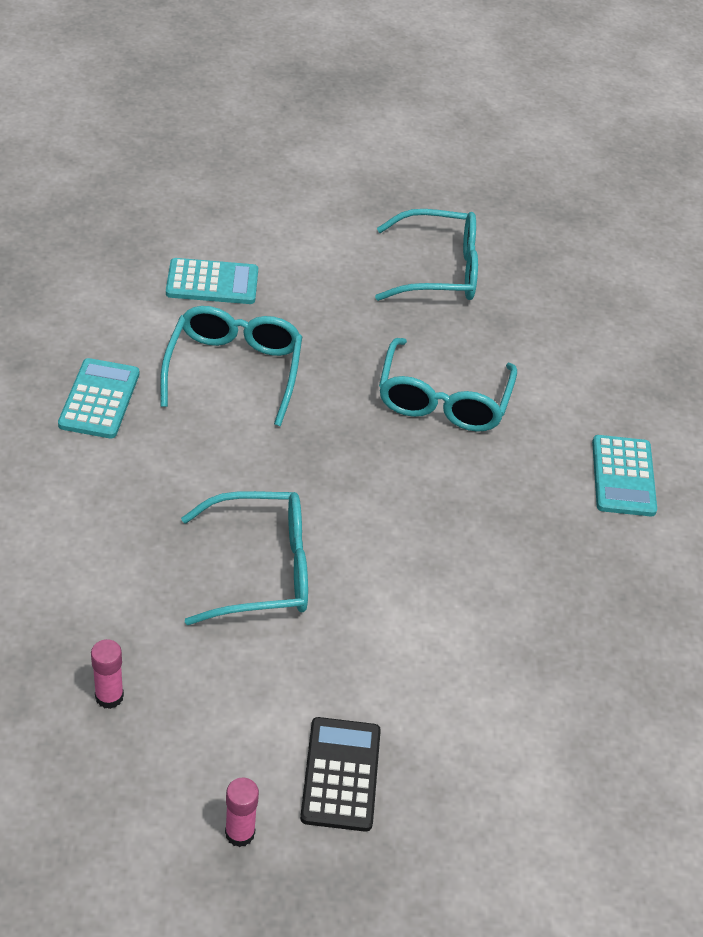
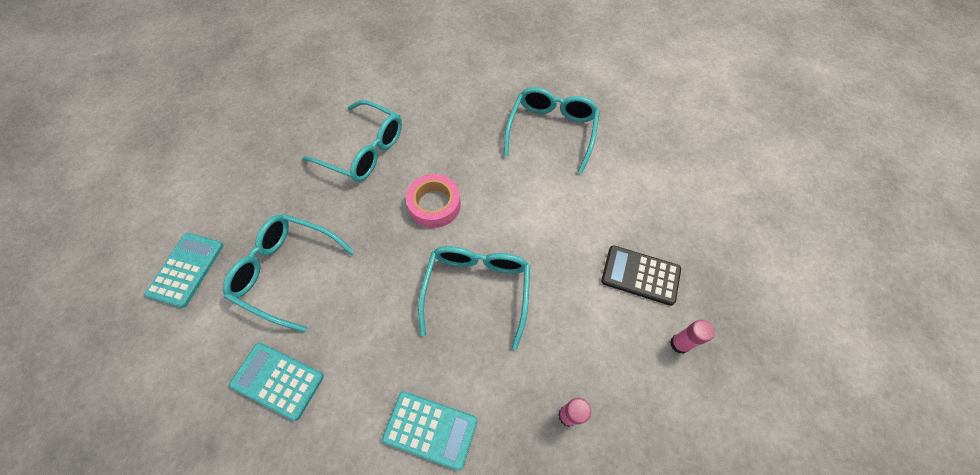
camera: 70 degrees left, 15 degrees up
turquoise glasses [375,209,478,301] -> turquoise glasses moved to [504,87,600,174]
turquoise calculator [592,435,657,516] -> turquoise calculator moved to [382,391,478,471]
none -> pink tape [406,174,461,228]

